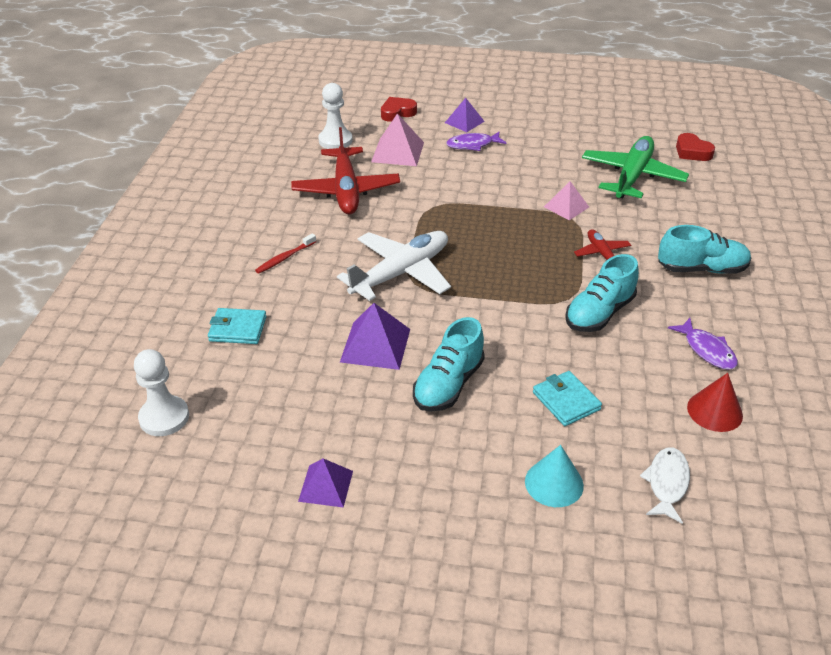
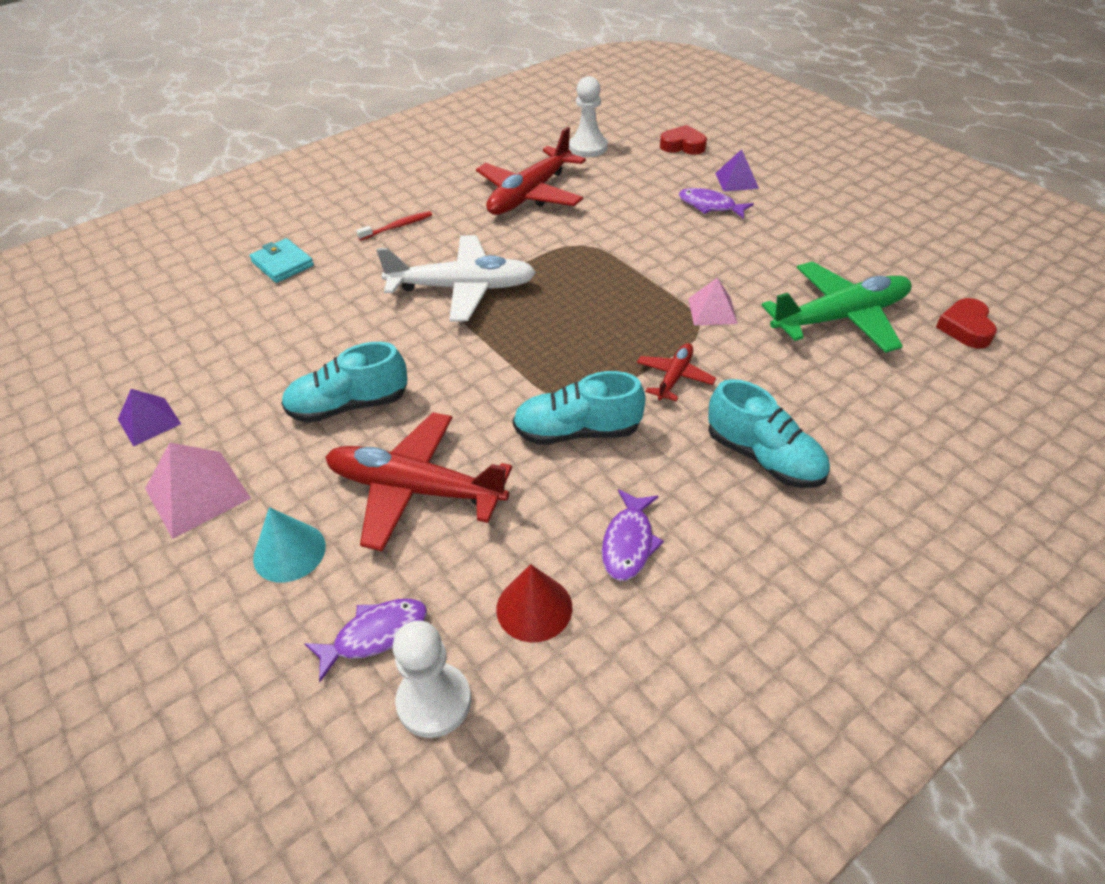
camera: 45 degrees right, 5 degrees up
white pawn [134,349,189,436] -> white pawn moved to [393,620,471,738]
red toothbrush [255,233,316,274] -> red toothbrush turned 150 degrees clockwise [356,211,432,241]
purple pyramid [340,303,410,370] -> none
pink pyramid [371,113,424,166] -> pink pyramid moved to [145,443,251,539]
turquoise wallet [533,371,602,426] -> red plane [325,412,512,552]
white fish [640,448,690,524] -> purple fish [304,599,427,682]

